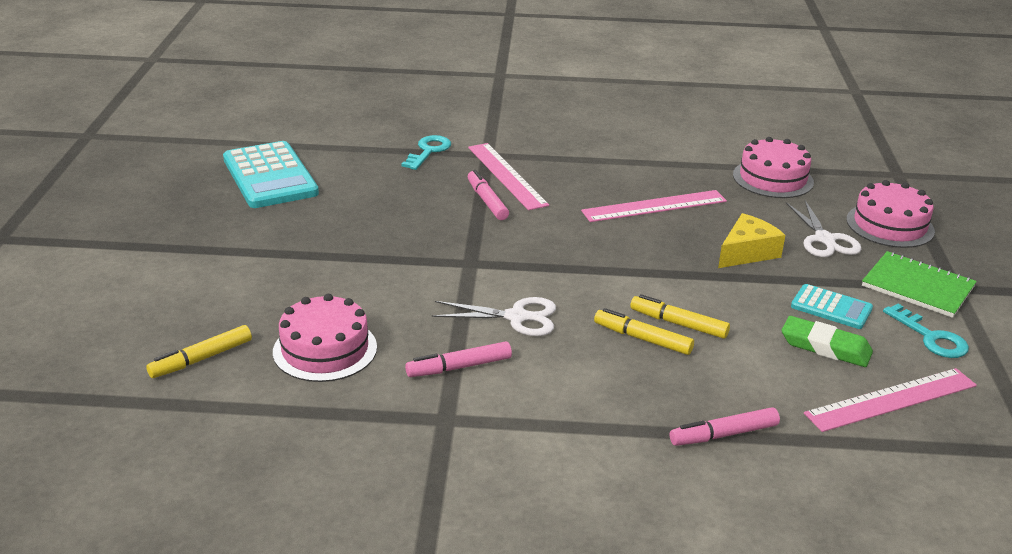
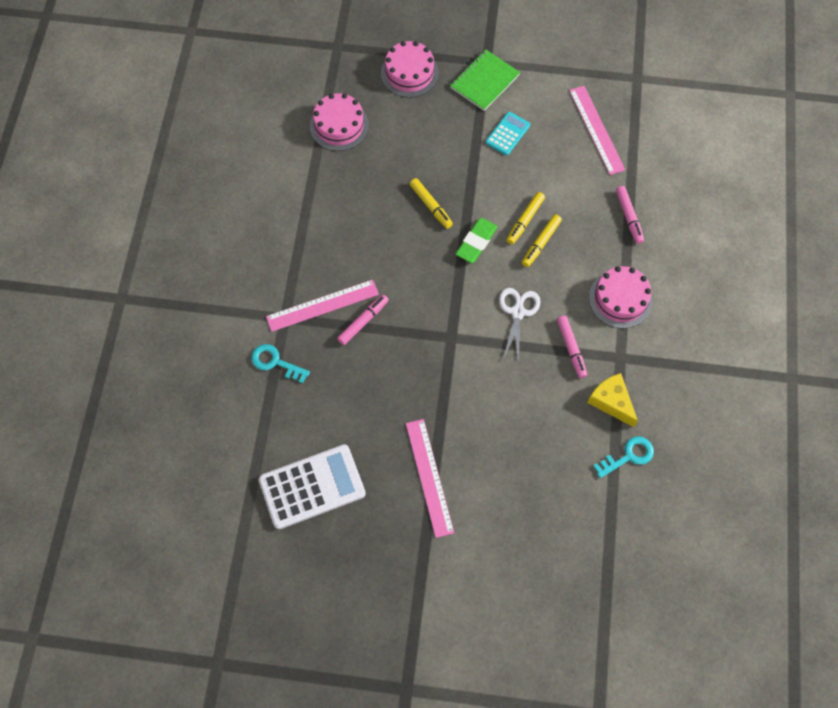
camera: 85 degrees left, 35 degrees up
yellow marker [146,325,252,378] -> yellow marker moved to [410,178,453,229]
turquoise calculator [223,141,319,208] -> white calculator [259,444,366,529]
pink cake [273,294,377,382] -> pink cake moved to [589,266,653,329]
pink marker [468,170,509,220] -> pink marker turned 150 degrees clockwise [337,294,389,345]
pink ruler [581,190,727,222] -> pink ruler moved to [406,419,454,538]
yellow cheese [718,213,785,268] -> yellow cheese moved to [587,373,638,427]
green eraser [782,316,873,367] -> green eraser moved to [456,218,498,263]
white scissors [786,200,862,257] -> none
turquoise key [883,304,969,358] -> turquoise key moved to [593,436,654,478]

